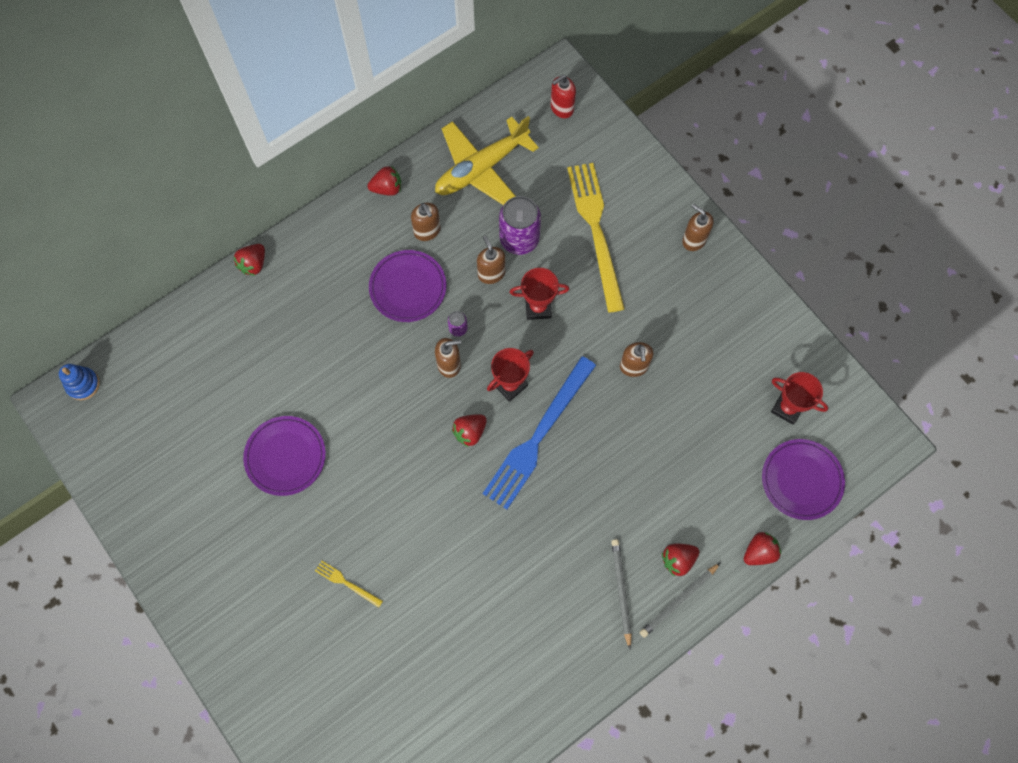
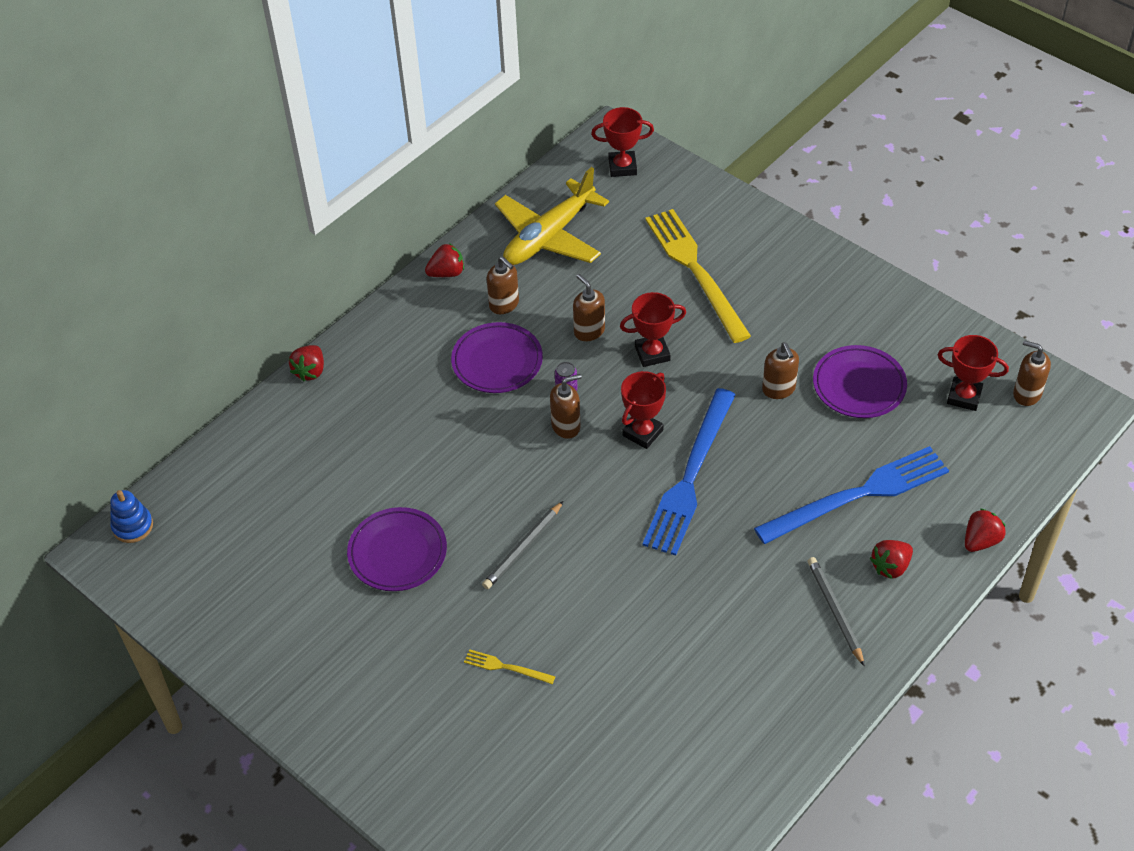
camera: 10 degrees left, 20 degrees down
red strawberry [452,414,487,447] -> none
purple can [499,196,541,255] -> none
red soap dispenser [551,75,576,118] -> red trophy [591,107,654,177]
grey pencil [640,562,721,638] -> grey pencil moved to [482,501,563,589]
brown soap dispenser [682,204,713,251] -> brown soap dispenser moved to [1013,340,1051,406]
purple plate [762,439,845,520] -> purple plate moved to [813,345,907,418]
none -> blue fork [754,446,949,544]

